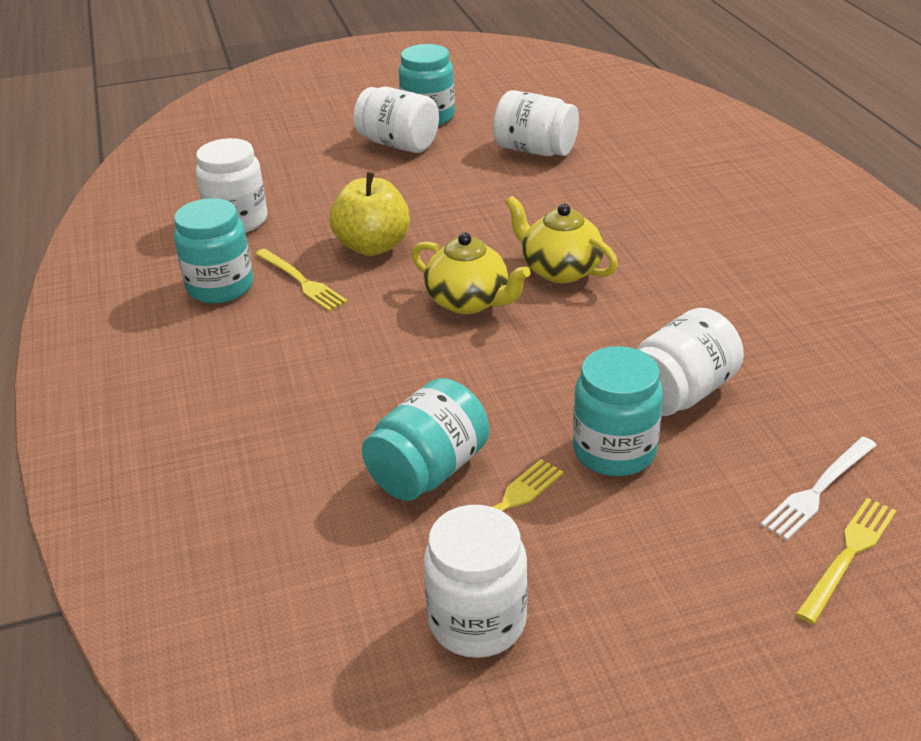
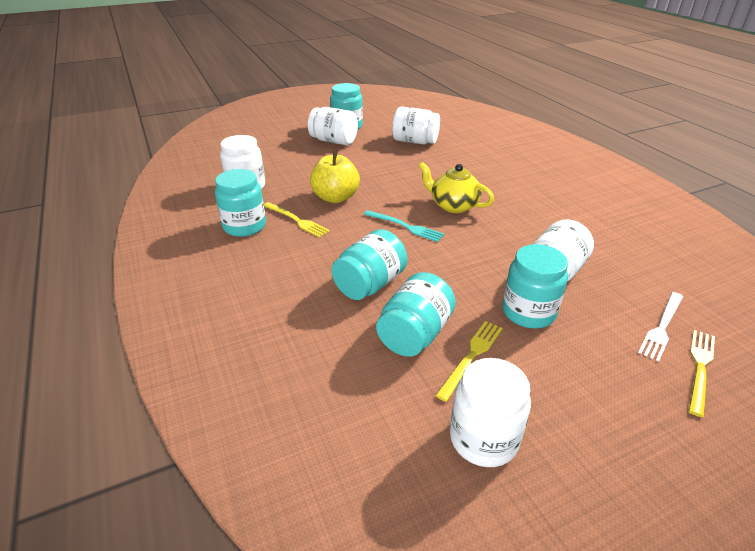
camera: 10 degrees left, 0 degrees up
yellow teapot [412,232,531,314] -> turquoise fork [364,210,445,242]
none -> turquoise jar [331,229,407,300]

